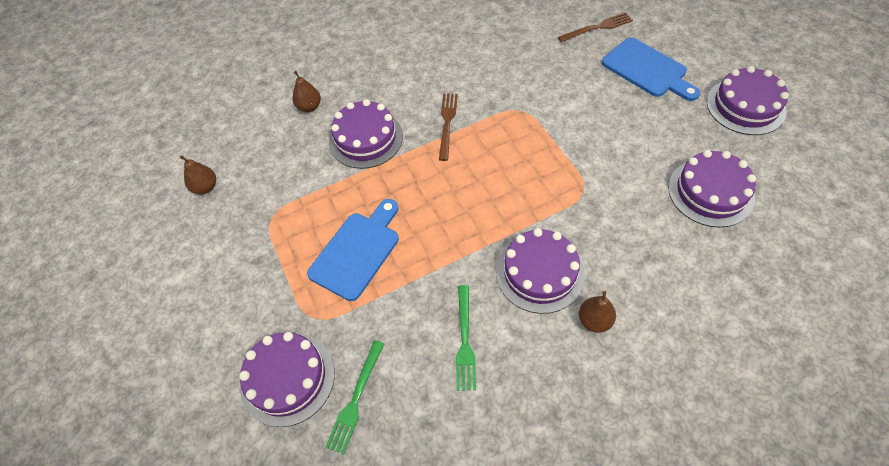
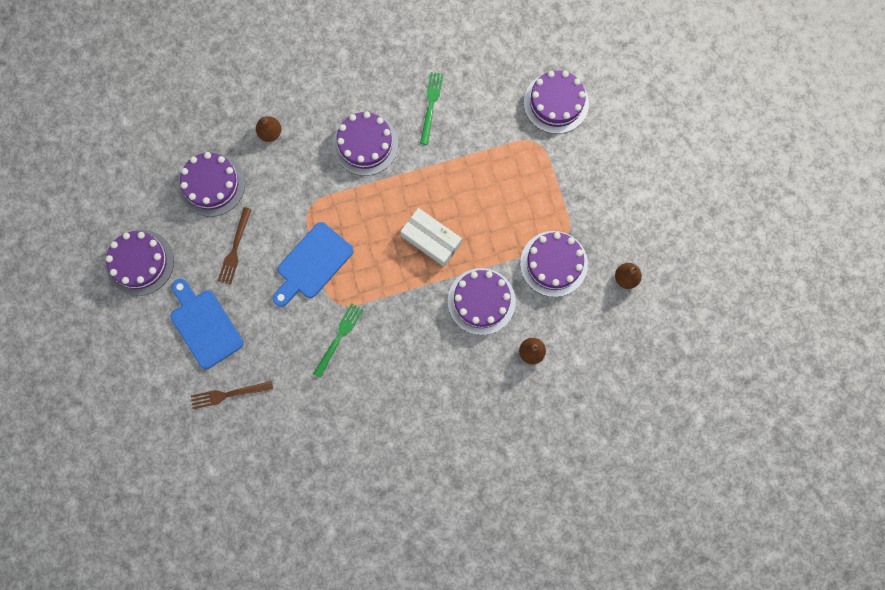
camera: 175 degrees left, 20 degrees up
blue cutting board [307,199,399,301] -> blue cutting board moved to [273,222,354,307]
green fork [325,340,384,454] -> green fork moved to [313,303,363,378]
brown fork [439,94,458,161] -> brown fork moved to [218,207,252,285]
brown pear [579,291,616,333] -> brown pear moved to [256,116,281,142]
none -> white box [400,208,462,267]
none -> purple cake [520,231,588,297]

